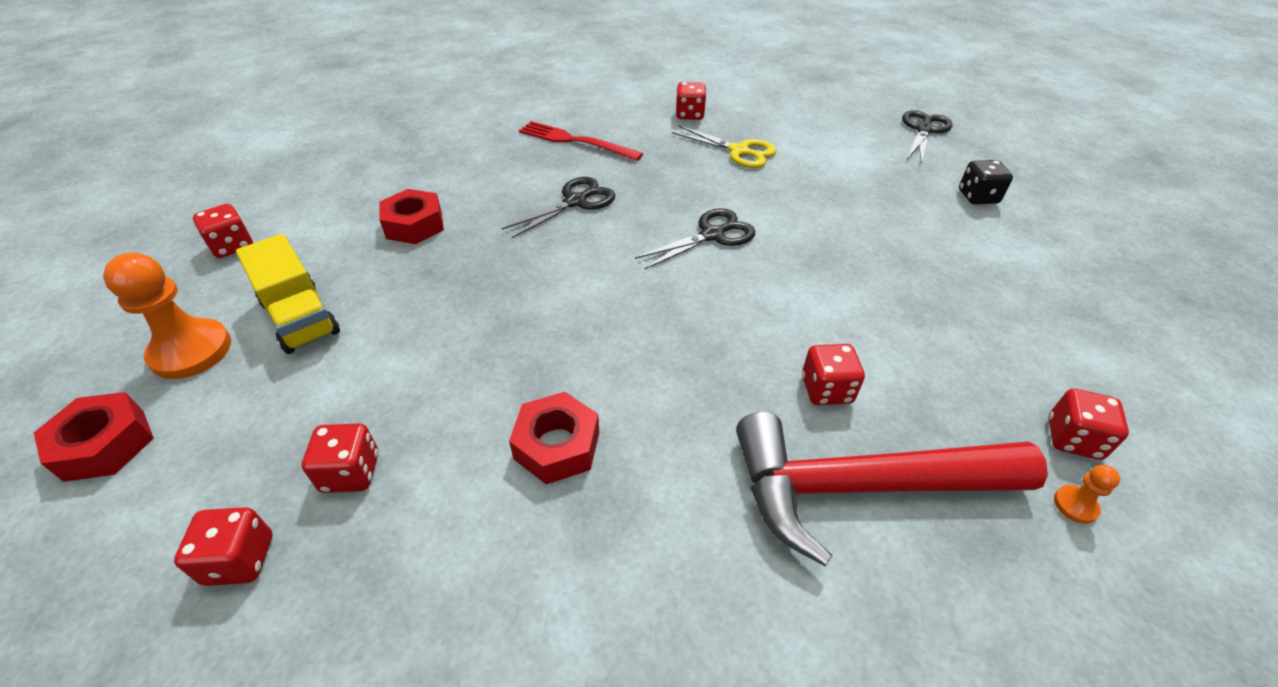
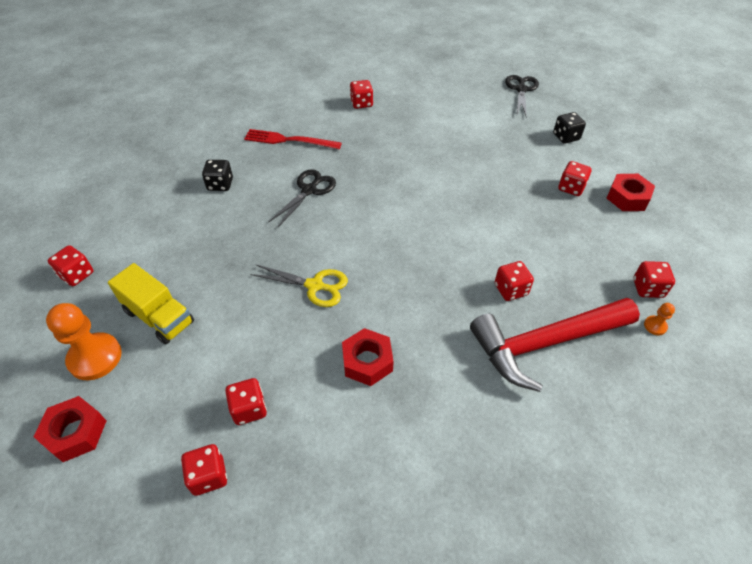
camera: 15 degrees left, 5 degrees up
red nut [379,189,444,244] -> red nut moved to [606,174,655,211]
black scissors [635,208,756,269] -> none
yellow scissors [672,126,776,168] -> yellow scissors moved to [250,264,348,307]
none -> black dice [202,160,233,191]
none -> red dice [558,161,592,196]

